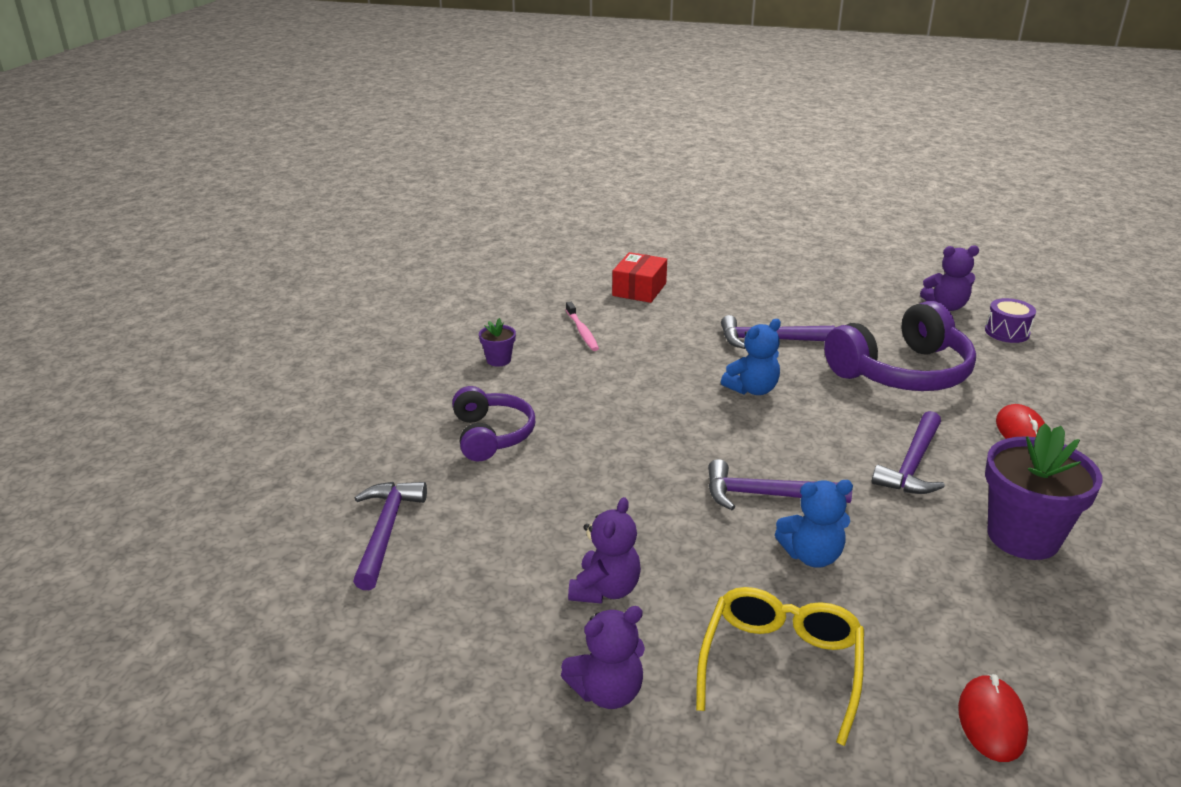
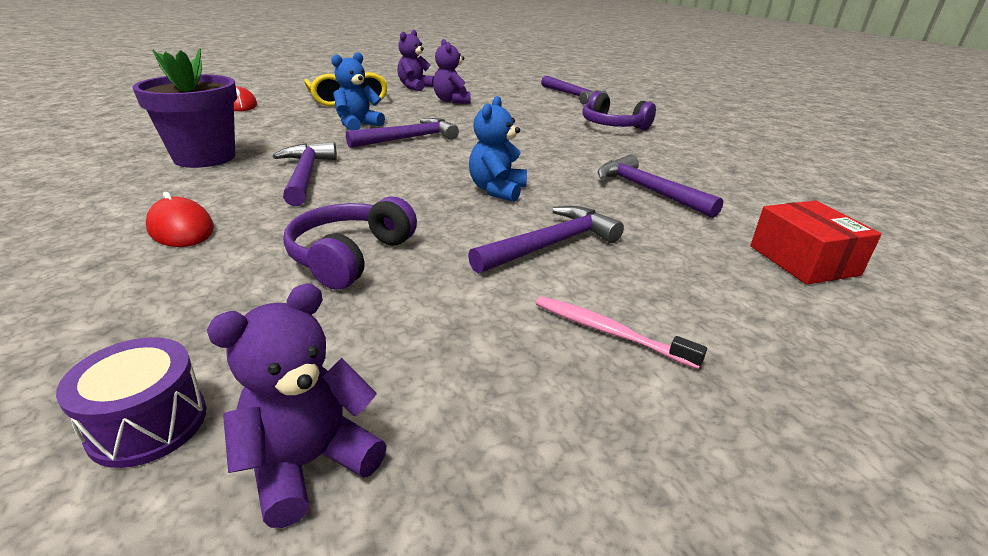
camera: 140 degrees right, 0 degrees up
purple flower pot [479,318,516,367] -> none
pink toothbrush [566,302,599,351] -> pink toothbrush moved to [536,296,707,369]
purple headphones [824,301,976,391] -> purple headphones [283,196,417,290], size x0.61
none -> purple hammer [597,154,723,218]

